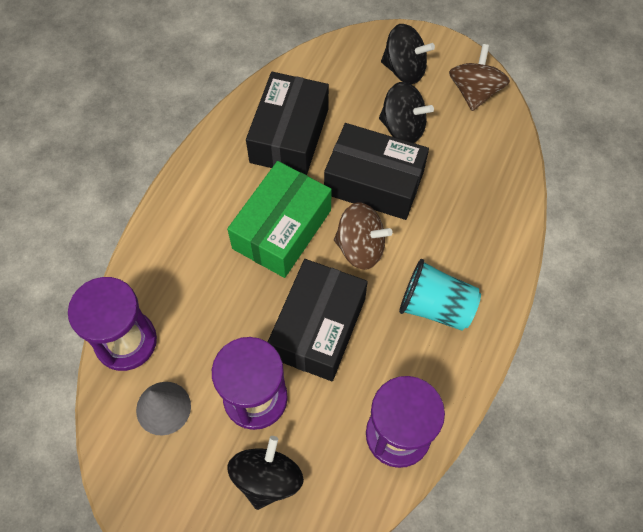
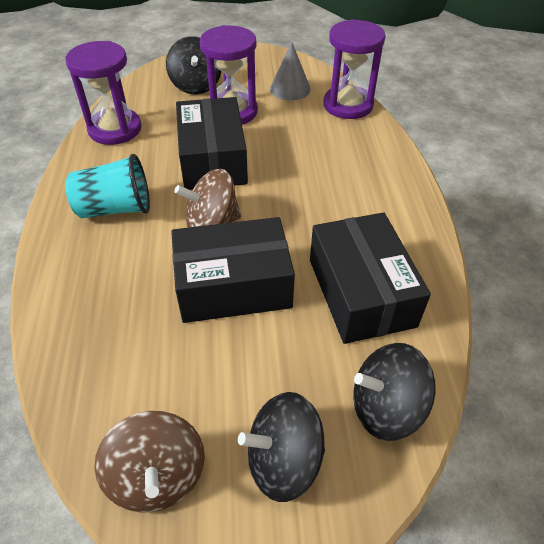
camera: 150 degrees right, 15 degrees down
green box [227,161,332,278] -> none
black spinning top [379,82,434,143] -> black spinning top moved to [353,343,436,441]

